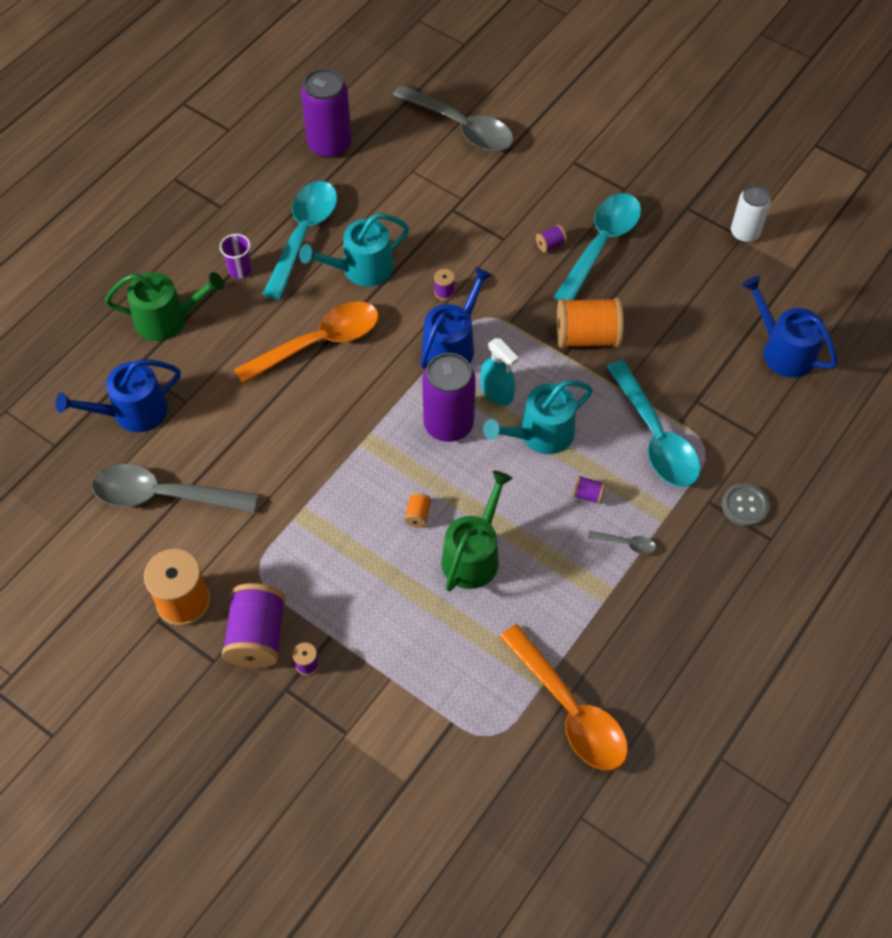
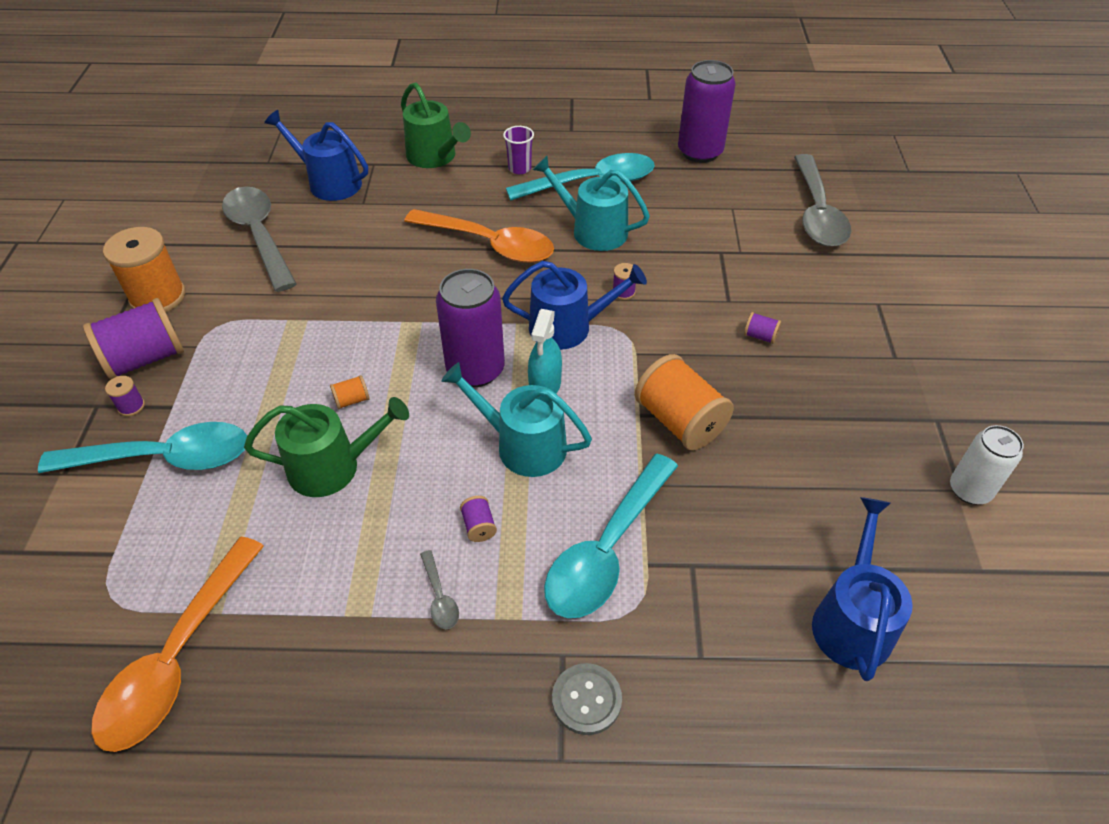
camera: 55 degrees right, 10 degrees down
turquoise spoon [554,193,641,301] -> turquoise spoon moved to [38,422,247,473]

